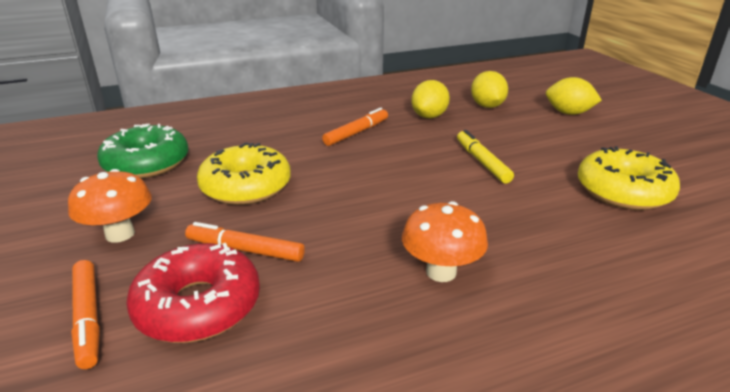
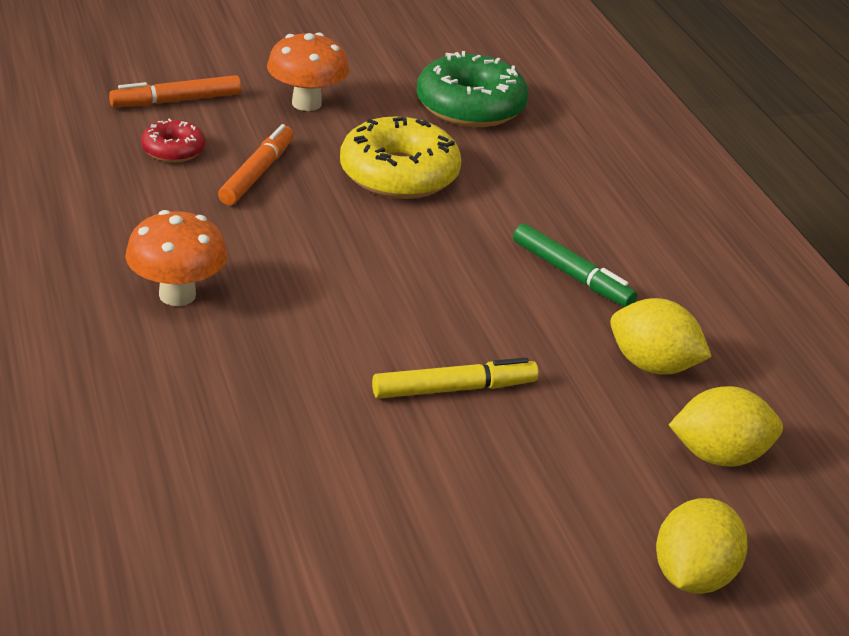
camera: 90 degrees right, 5 degrees up
red donut [126,243,260,343] -> red donut [141,119,206,162], size x0.53
orange marker [322,108,388,146] -> green marker [513,224,637,307]
yellow donut [578,146,680,210] -> none

